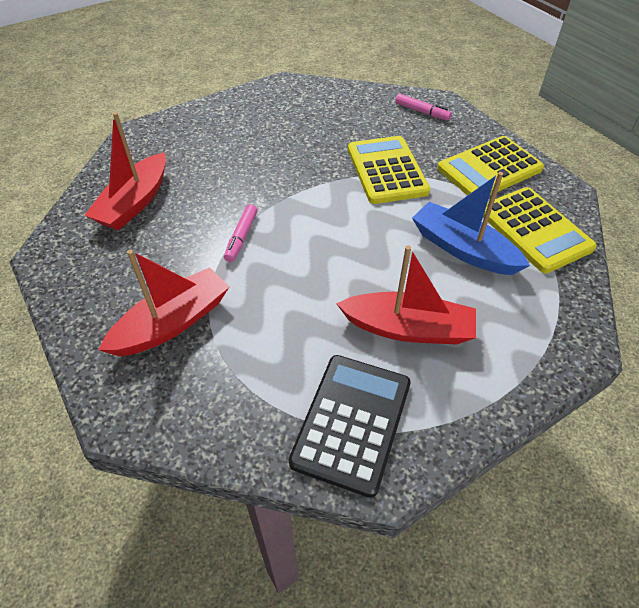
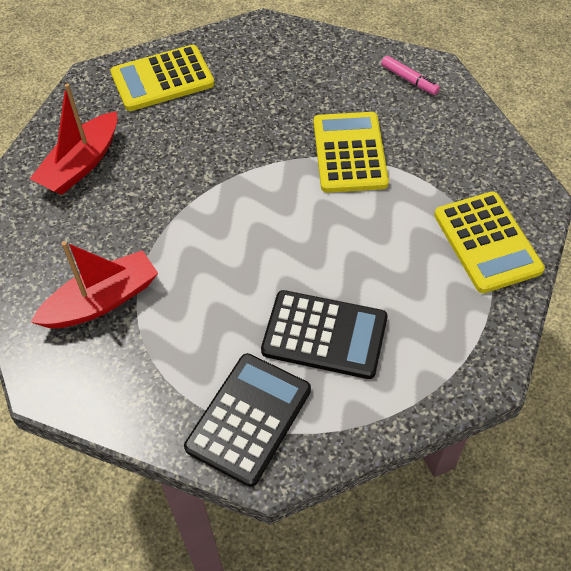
camera: 10 degrees right, 5 degrees up
pink marker [224,204,258,262] -> none
red boat [336,245,476,344] -> black calculator [261,290,388,379]
blue boat [412,172,530,275] -> none
yellow calculator [437,136,544,196] -> yellow calculator moved to [110,45,215,111]

